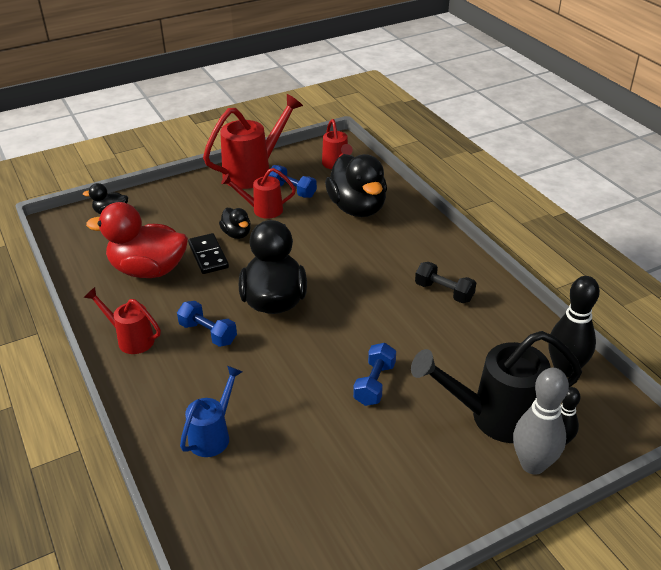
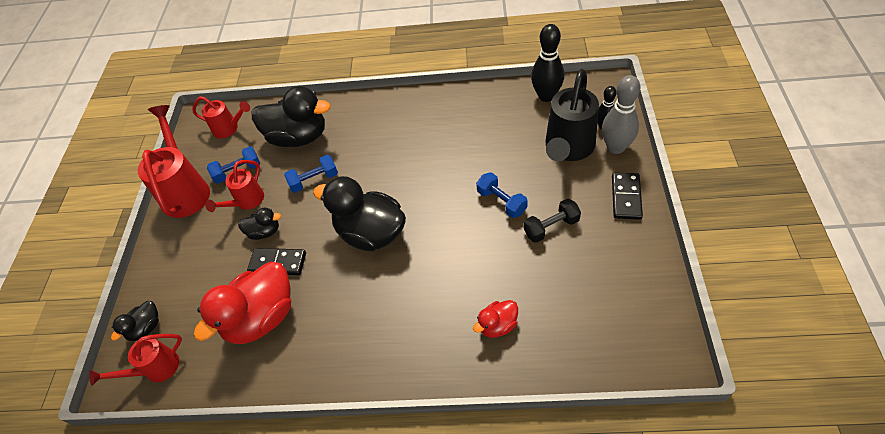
camera: 55 degrees left, 15 degrees up
red watering can [84,287,161,354] -> red watering can moved to [89,334,182,386]
blue dumbbell [177,301,237,347] -> blue dumbbell moved to [284,155,338,193]
blue watering can [180,366,243,457] -> red duck [473,300,518,338]
black dumbbell [415,262,476,303] -> black dumbbell moved to [523,199,581,243]
none -> black domino [612,172,643,220]

